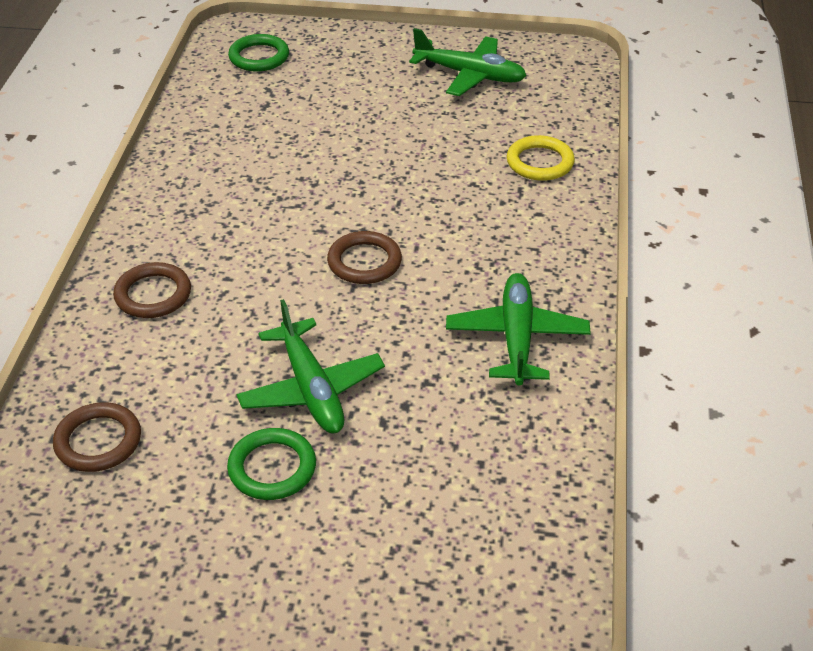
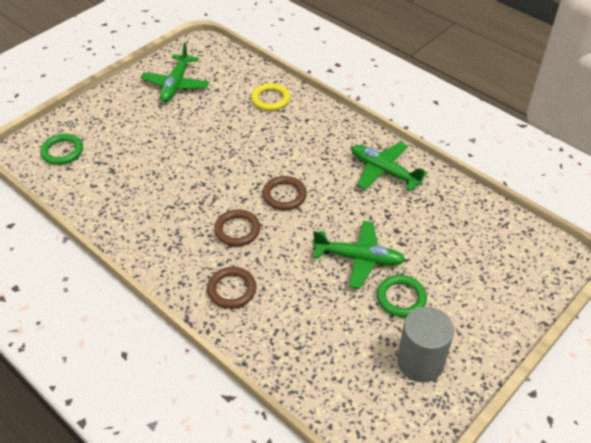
camera: 55 degrees left, 5 degrees up
brown ring [53,402,141,472] -> brown ring moved to [214,210,260,246]
green plane [409,28,527,96] -> green plane turned 135 degrees clockwise [141,43,209,102]
none -> grey cylinder [397,307,454,383]

